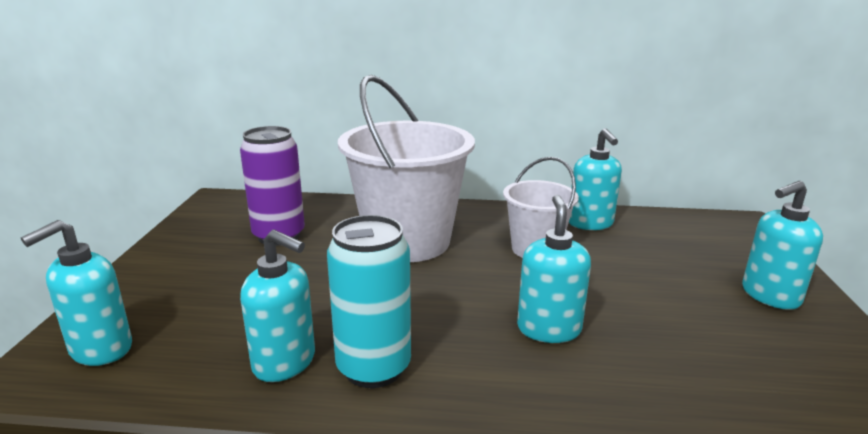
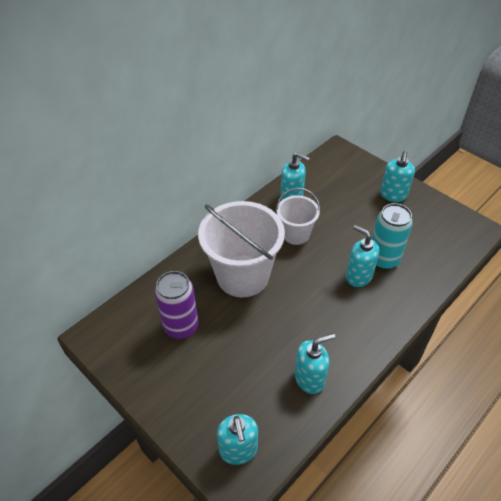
camera: 50 degrees left, 25 degrees up
turquoise can [327,215,411,388] -> turquoise can moved to [372,203,413,270]

